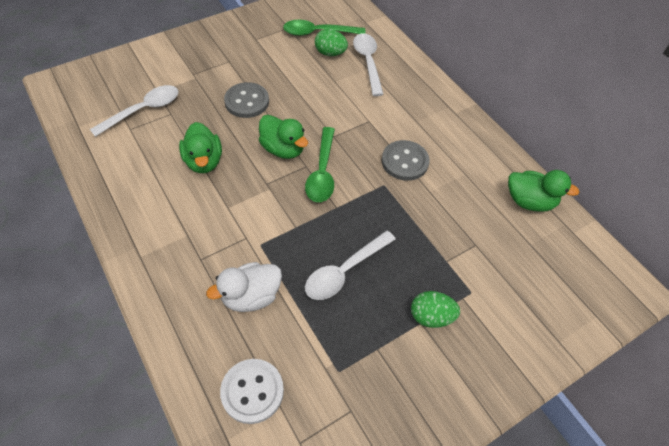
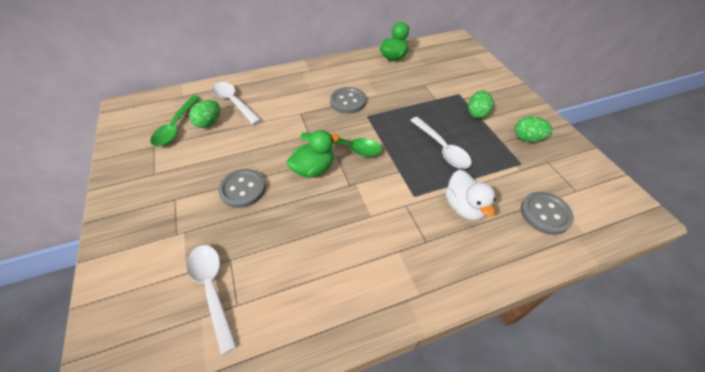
camera: 75 degrees left, 5 degrees down
green duck [179,122,222,173] -> none
white button [220,359,284,424] -> grey button [521,192,574,235]
white spoon [353,33,384,96] -> white spoon turned 45 degrees clockwise [212,82,261,125]
none -> green egg [515,116,552,142]

